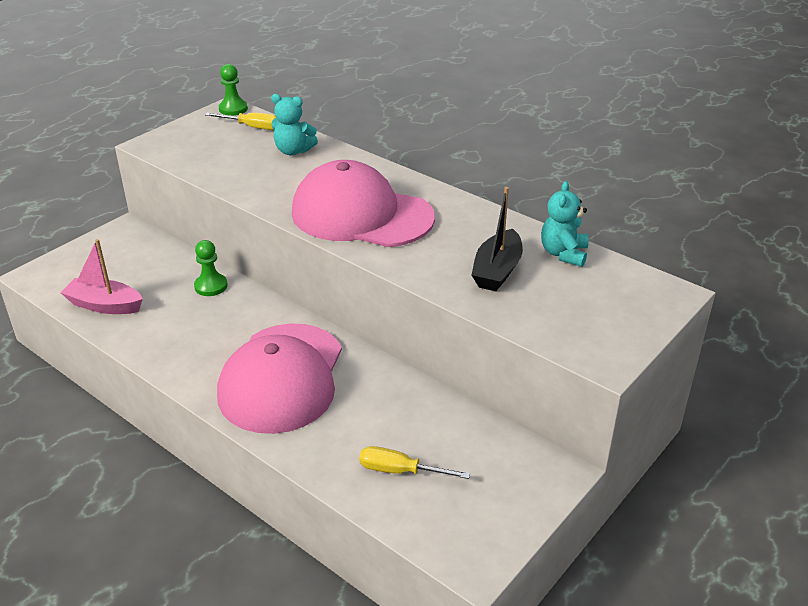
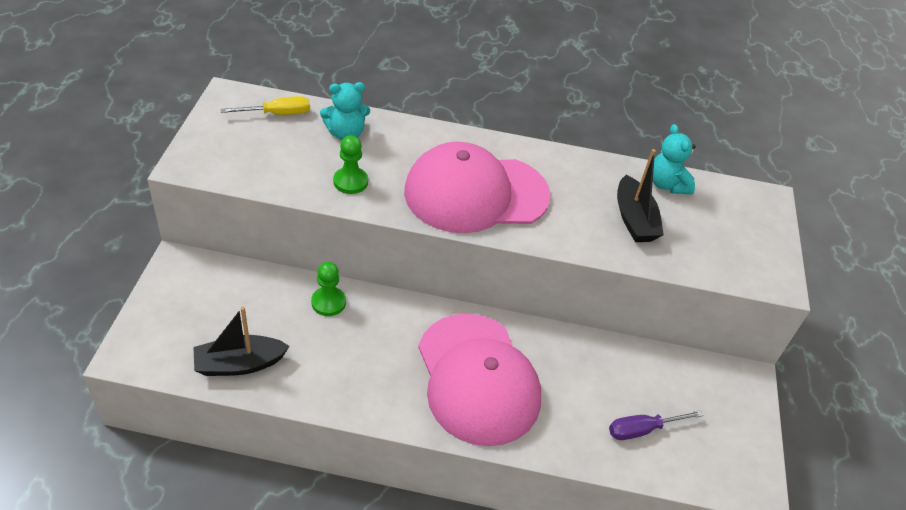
camera: 35 degrees left, 10 degrees up
pink boat [61,239,143,314] -> black boat [193,306,289,376]
green pawn [219,64,248,116] -> green pawn moved to [333,135,368,194]
yellow screwdriver [359,446,470,479] -> purple screwdriver [609,410,703,440]

